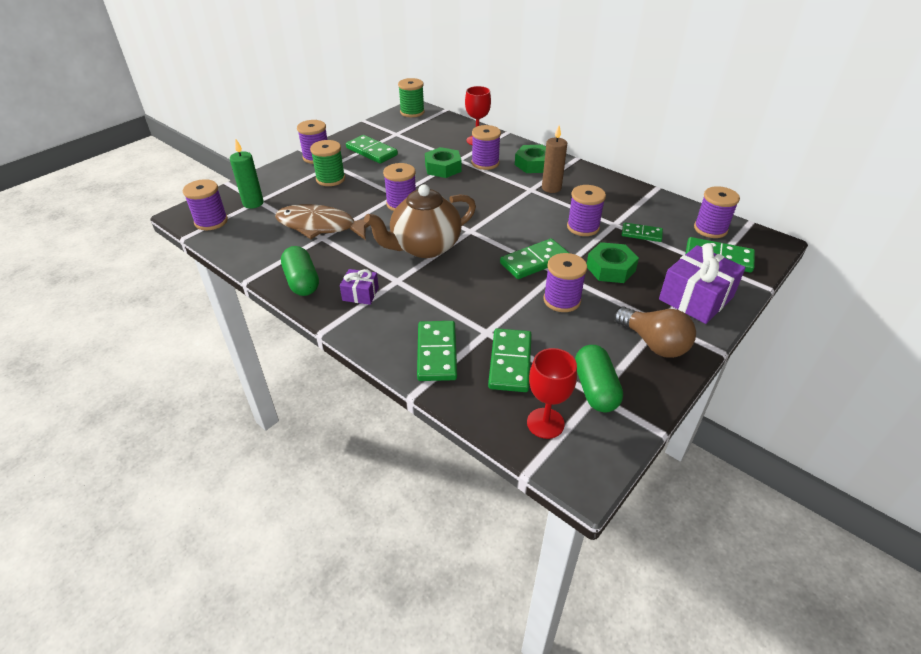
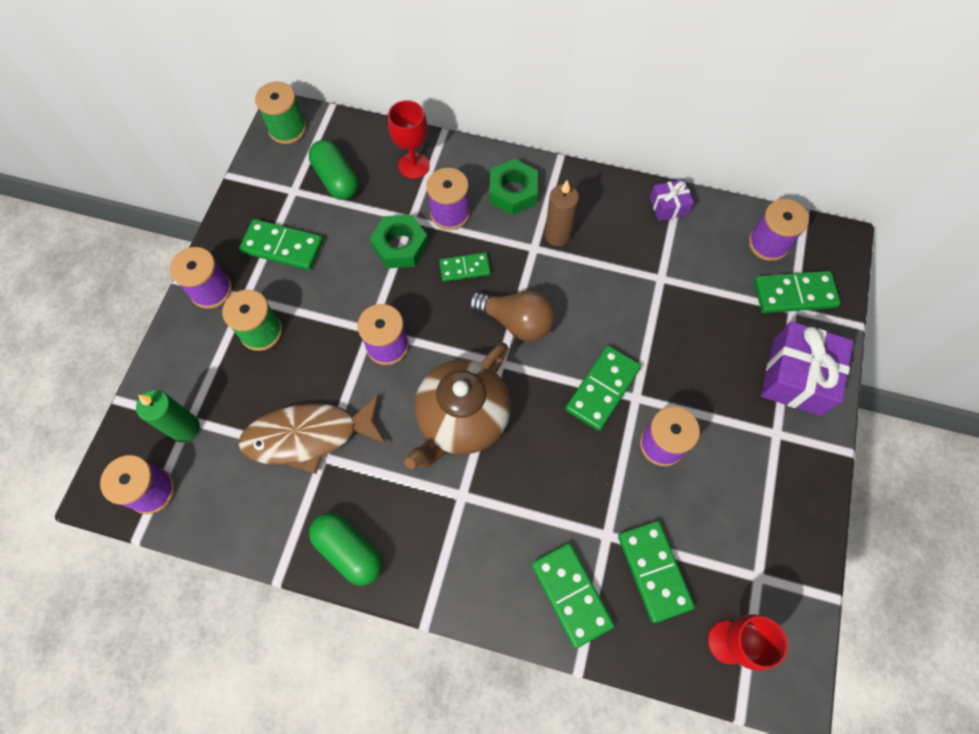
camera: 25 degrees left, 25 degrees up
purple gift [340,269,379,305] -> purple gift moved to [650,179,694,221]
purple spool [567,185,606,236] -> none
green capsule [575,345,623,412] -> green capsule moved to [309,140,358,200]
green nut [587,242,639,283] -> none
brown light bulb [614,307,696,358] -> brown light bulb moved to [468,290,555,341]
green domino [622,223,663,242] -> green domino moved to [439,253,491,282]

